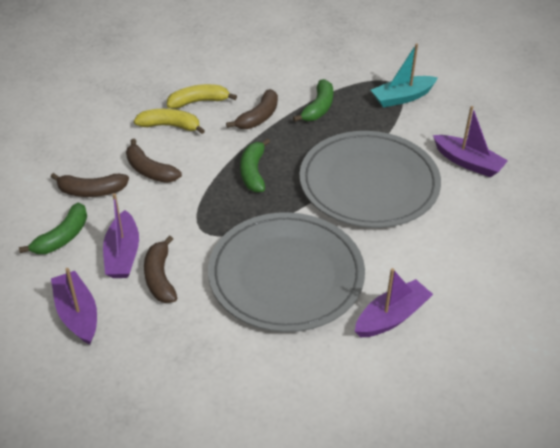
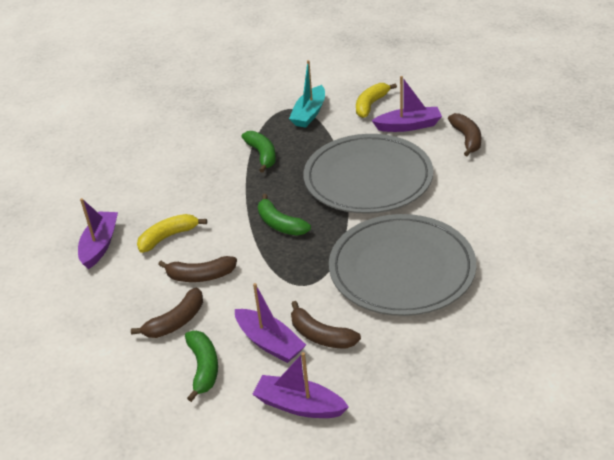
camera: 40 degrees left, 5 degrees down
yellow banana [167,84,237,109] -> yellow banana moved to [356,83,397,118]
brown banana [226,89,278,129] -> brown banana moved to [448,113,481,156]
purple boat [355,268,433,337] -> purple boat moved to [78,198,118,269]

